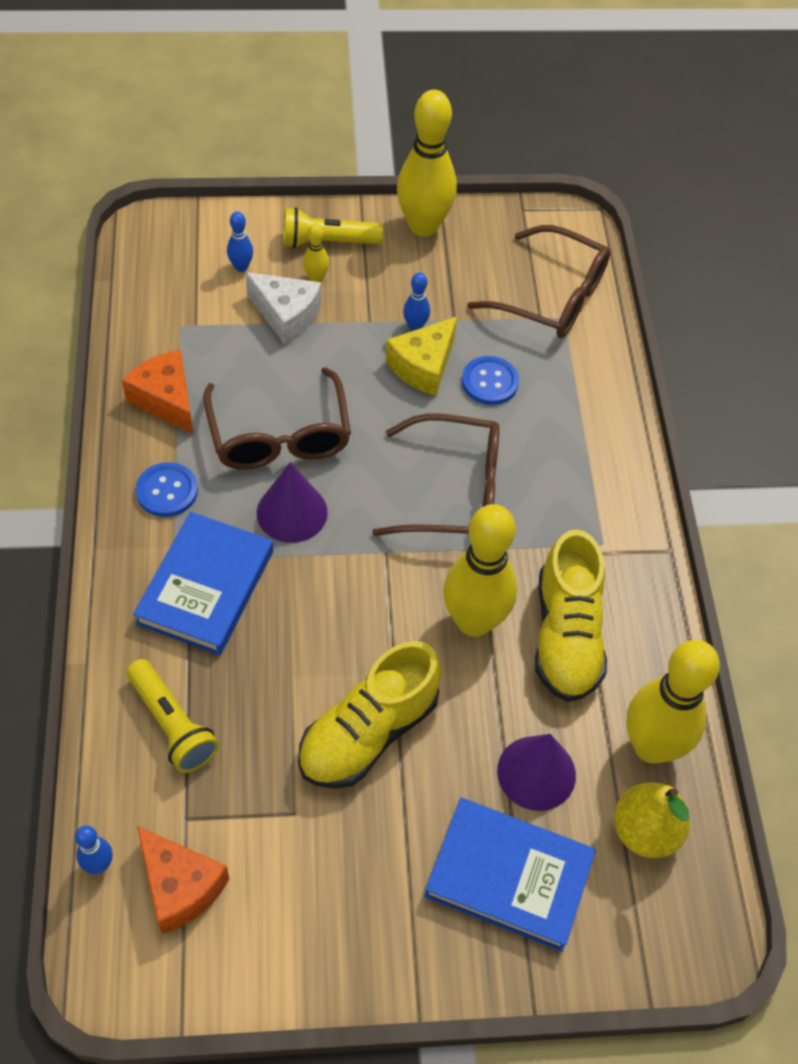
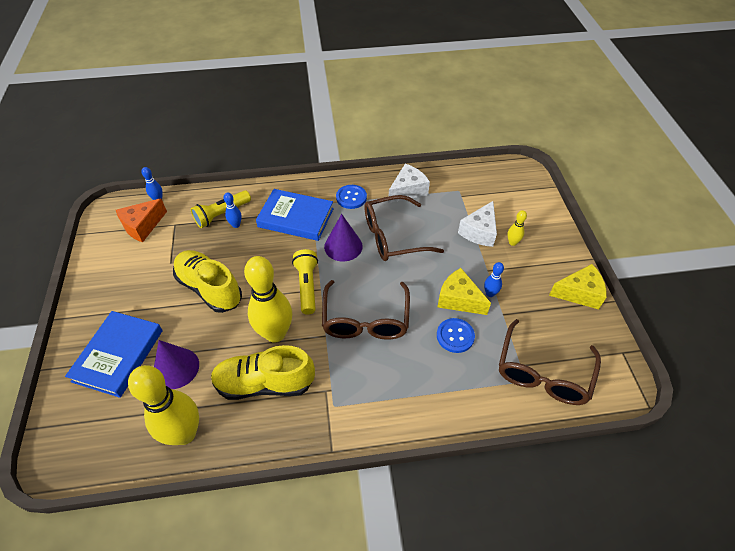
camera: 90 degrees right, 5 degrees down
orange cheese [122,350,193,434] -> white cheese [388,164,430,203]
blue bowling pin [227,211,253,272] -> blue bowling pin moved to [223,192,242,228]
yellow flashlight [283,207,383,248] -> yellow flashlight moved to [292,249,318,315]
yellow bowling pin [397,90,457,237] -> yellow cheese [549,264,607,309]
yellow pear [614,782,690,858] -> none

